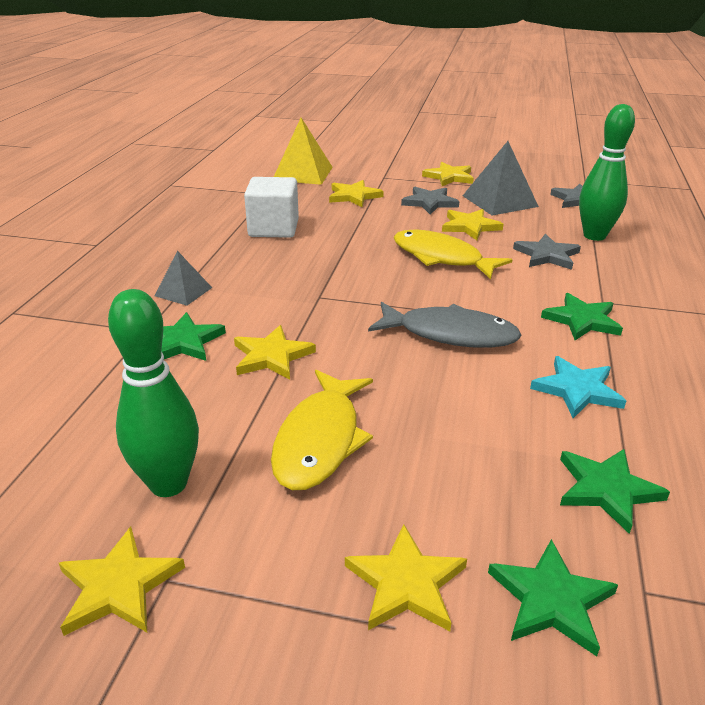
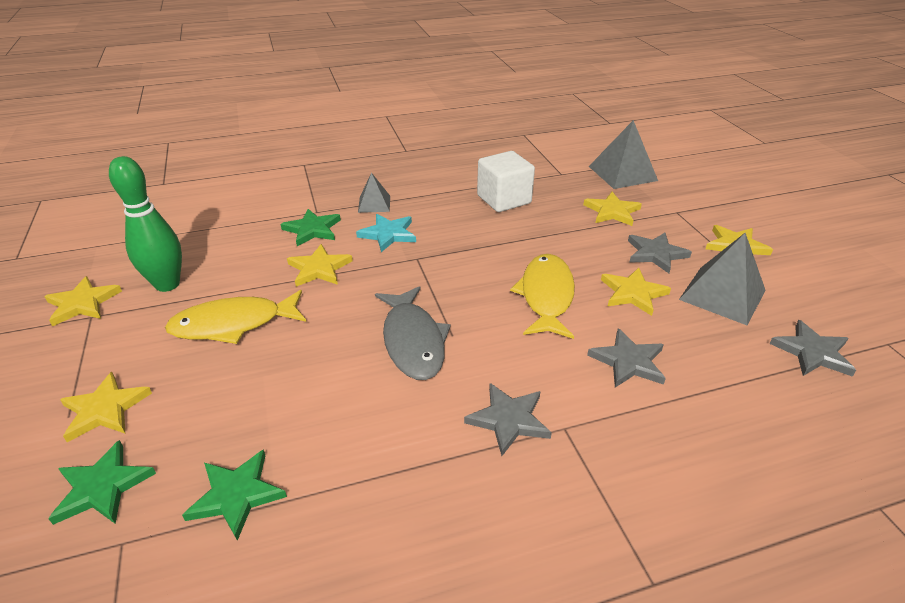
camera: 60 degrees right, 5 degrees up
yellow pyramid [274,118,333,185] -> grey pyramid [589,120,658,189]
turquoise star [530,356,626,418] -> turquoise star moved to [356,214,416,252]
green star [541,293,623,340] -> grey star [464,383,552,456]
green bowling pin [579,104,635,241] -> none

